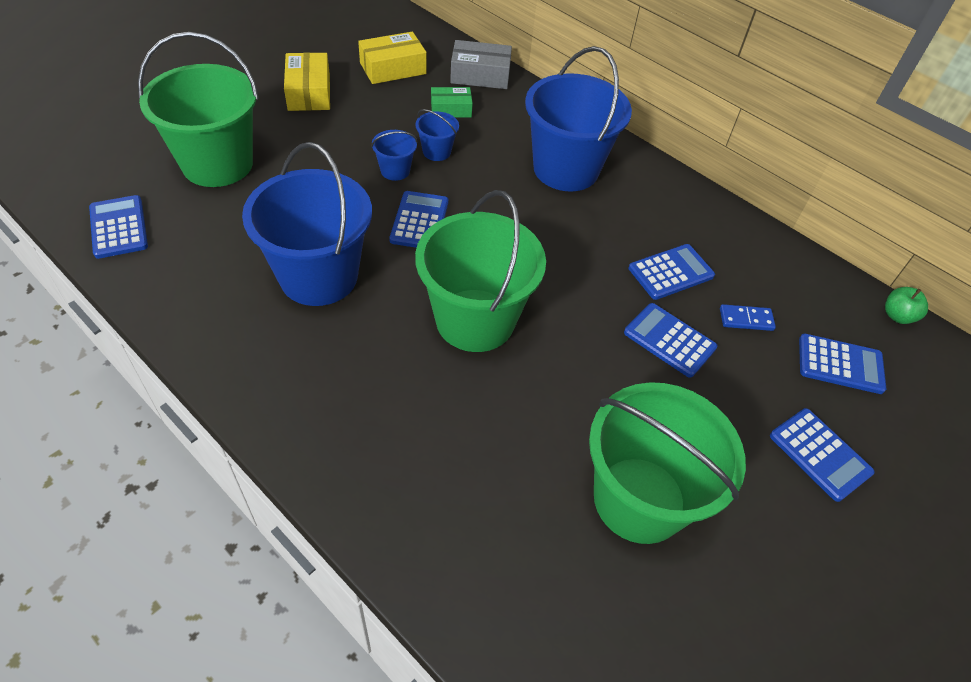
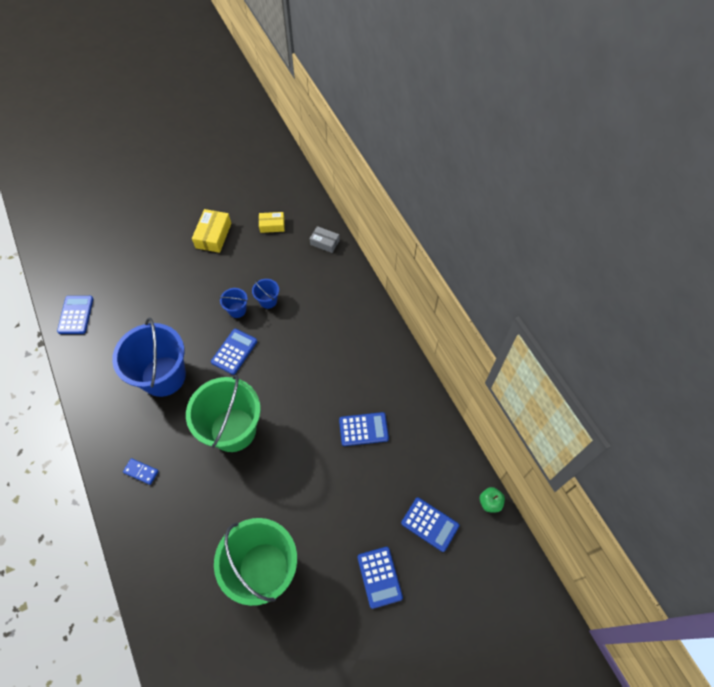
camera: 25 degrees right, 10 degrees up
green bucket [138,32,259,187] -> none
yellow box [358,32,427,84] -> yellow box [259,212,285,233], size x0.65
green box [431,87,473,118] -> none
grey box [450,40,512,89] -> grey box [310,226,340,253], size x0.65
blue bucket [525,46,632,192] -> none
blue calculator [624,303,718,378] -> none
blue domino [720,304,776,331] -> blue domino moved to [123,458,158,485]

